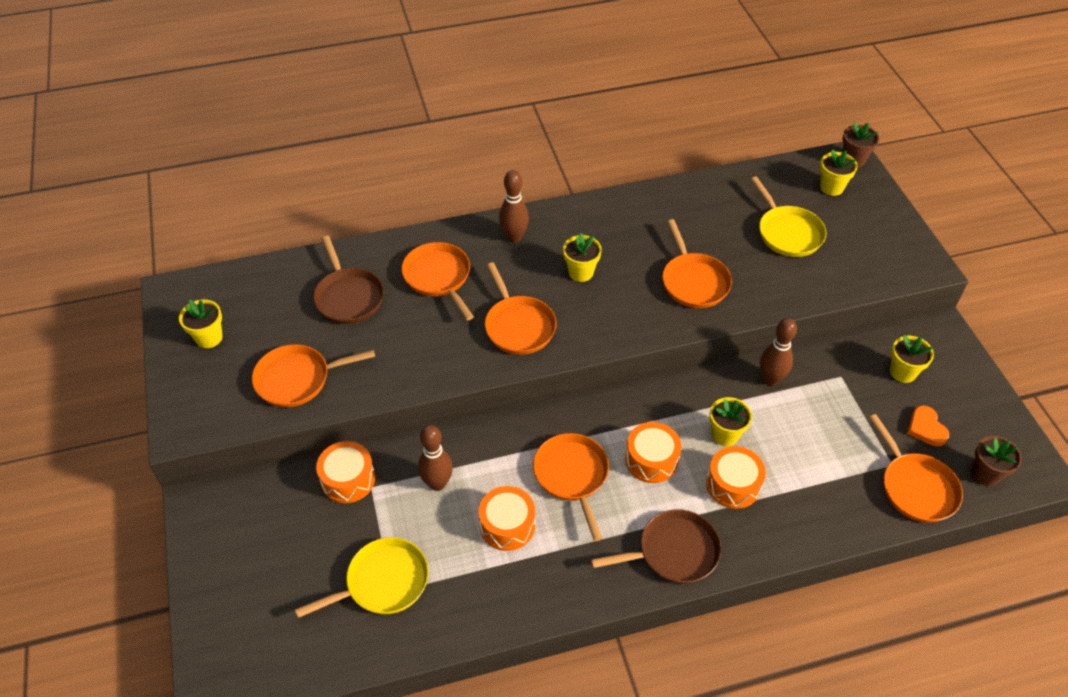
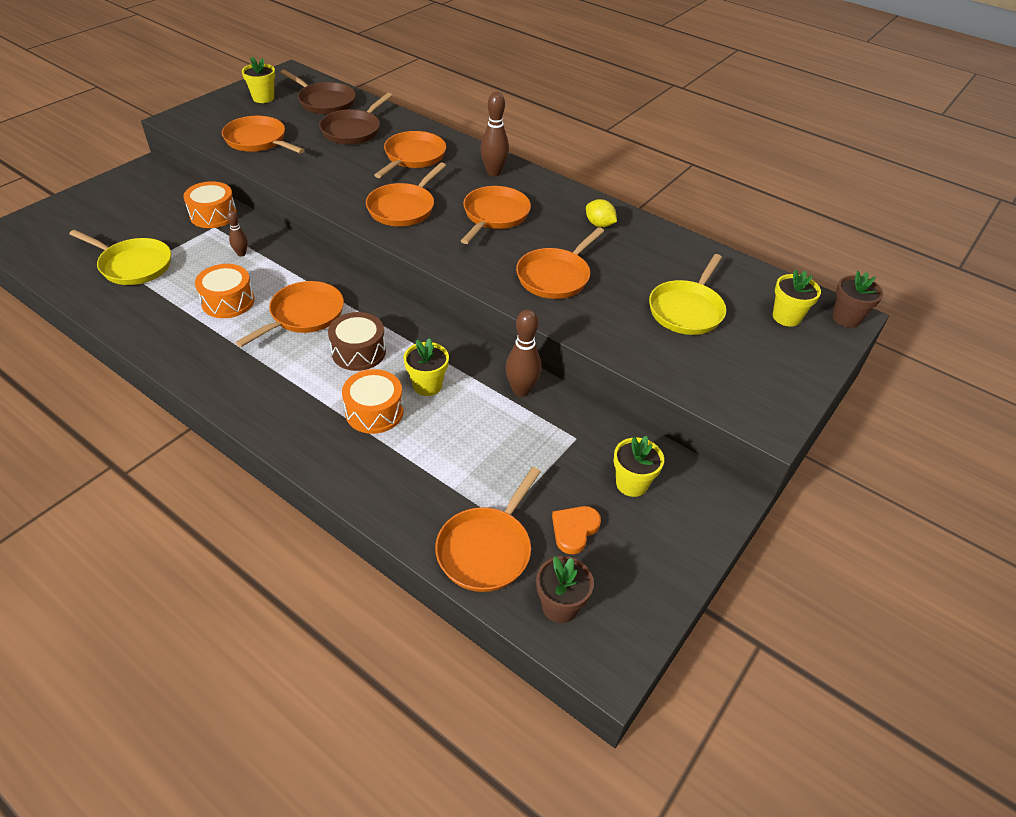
camera: 50 degrees right, 5 degrees down
brown bowling pin [418,425,453,491] -> brown bowling pin [227,210,248,257], size x0.56
yellow flower pot [563,233,602,282] -> orange pan [461,186,531,244]
brown pan [591,509,721,584] -> brown pan moved to [280,70,356,114]
orange drum [625,422,682,483] -> brown drum [328,312,386,371]
none -> yellow lemon [586,199,617,227]

